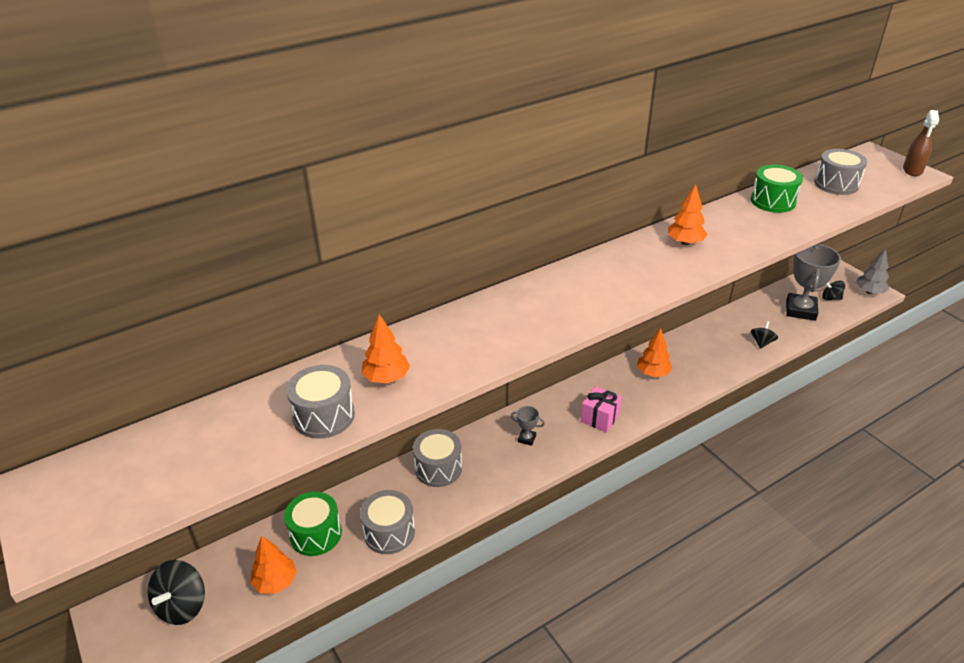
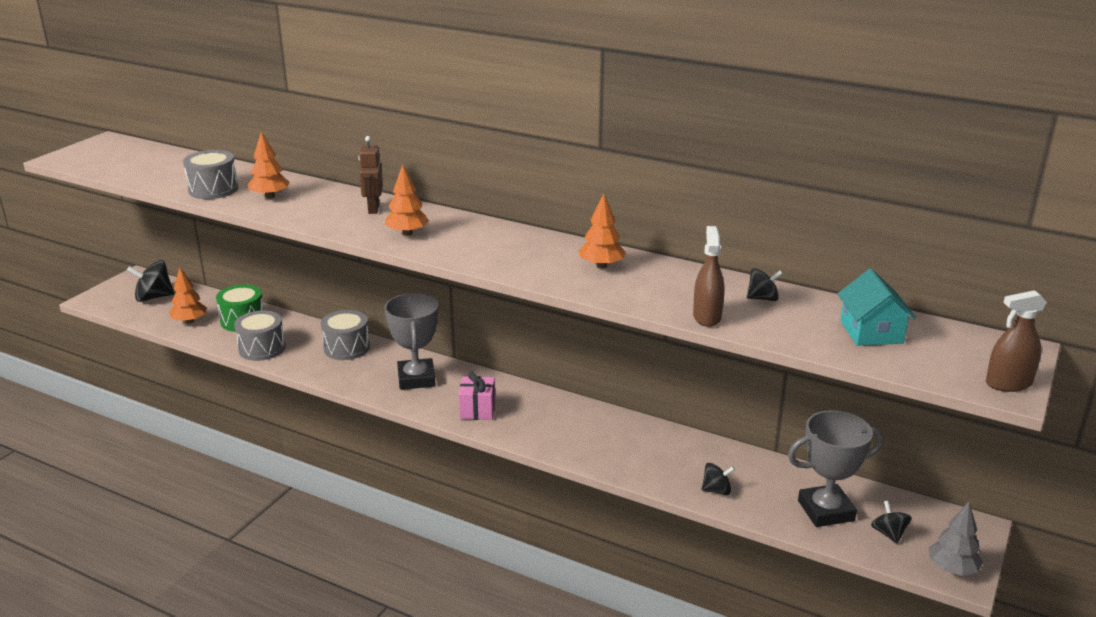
camera: 60 degrees right, 10 degrees down
grey trophy [511,406,545,446] -> grey trophy [384,293,438,390], size x2.25
orange tree [637,328,672,377] -> orange tree moved to [385,164,429,236]
green drum [751,165,803,213] -> black spinning top [747,268,783,301]
grey drum [814,149,867,195] -> turquoise house [837,269,916,346]
none -> brown robot [358,136,383,214]
none -> brown spray bottle [693,226,724,327]

